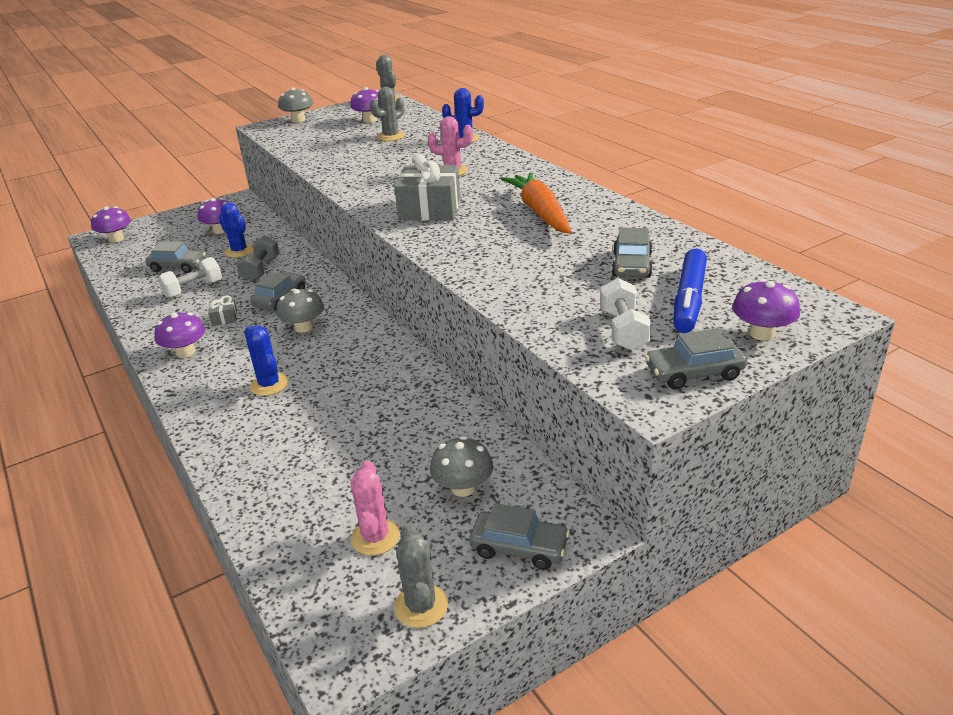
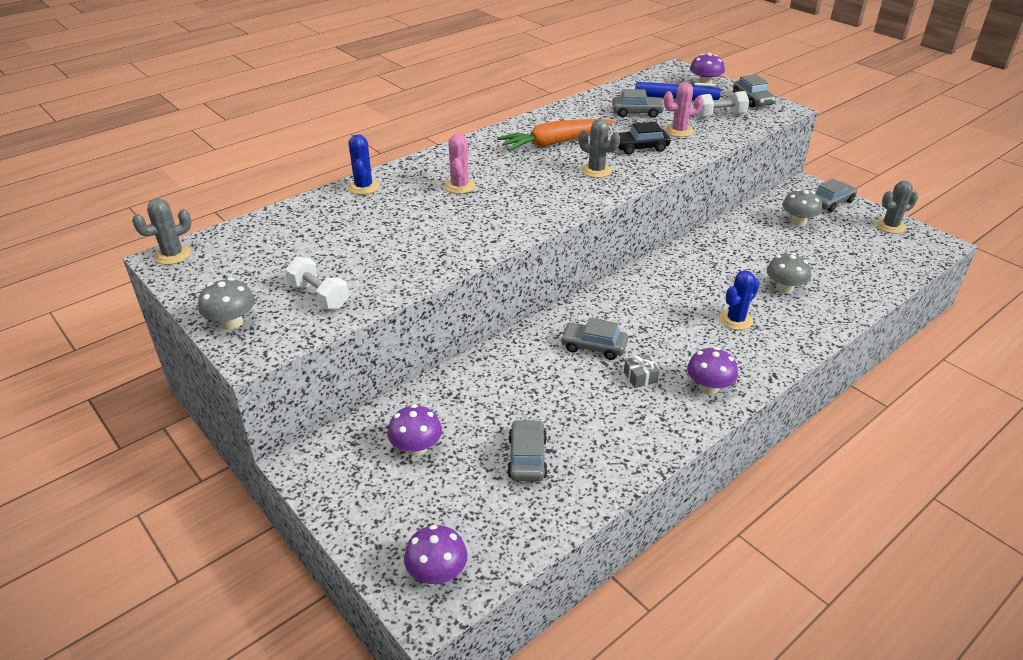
camera: 100 degrees left, 5 degrees up
white dumbbell [158,257,222,298] -> white dumbbell moved to [285,257,349,309]
blue cactus [219,202,253,258] -> none
grey dumbbell [236,236,279,282] -> none
grey mushroom [276,288,324,333] -> grey mushroom moved to [767,253,811,294]
purple mushroom [350,87,380,123] -> none
pink cactus [351,461,400,555] -> pink cactus moved to [664,82,704,137]
grey cactus [370,87,405,141] -> grey cactus moved to [579,119,620,178]
grey gift [394,154,460,221] -> none
grey car [469,503,570,570] -> grey car turned 45 degrees clockwise [815,179,857,212]
none -> black car [618,122,671,155]

